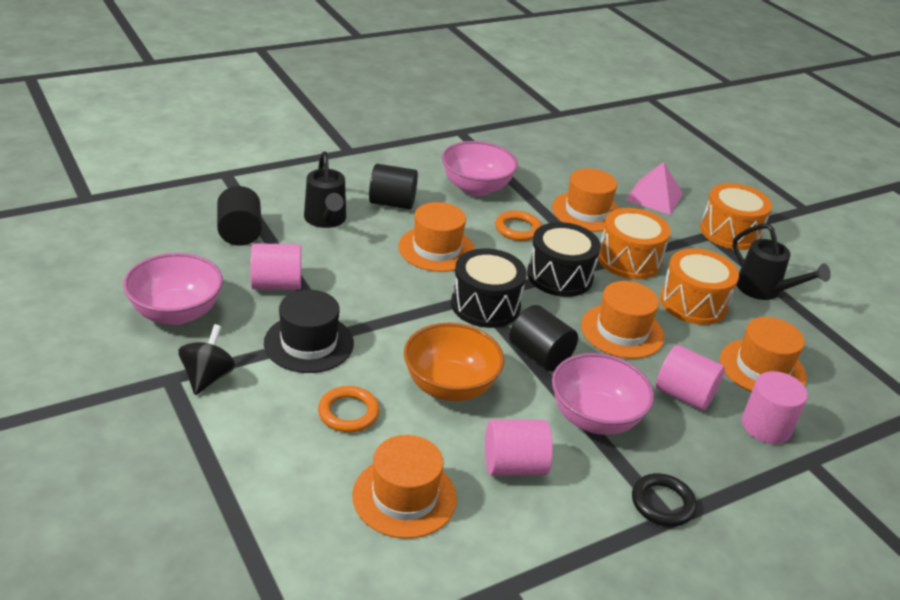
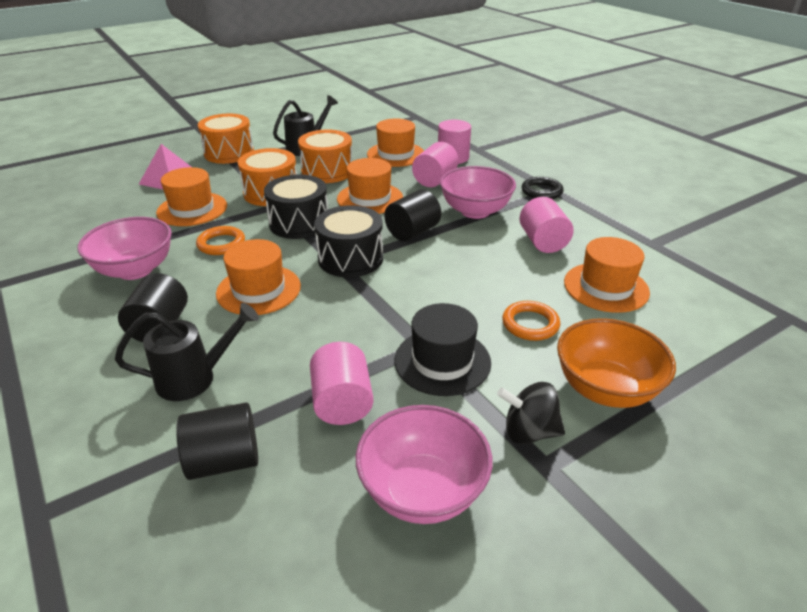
camera: 90 degrees left, 0 degrees up
orange bowl [404,323,504,401] -> orange bowl moved to [557,318,676,408]

